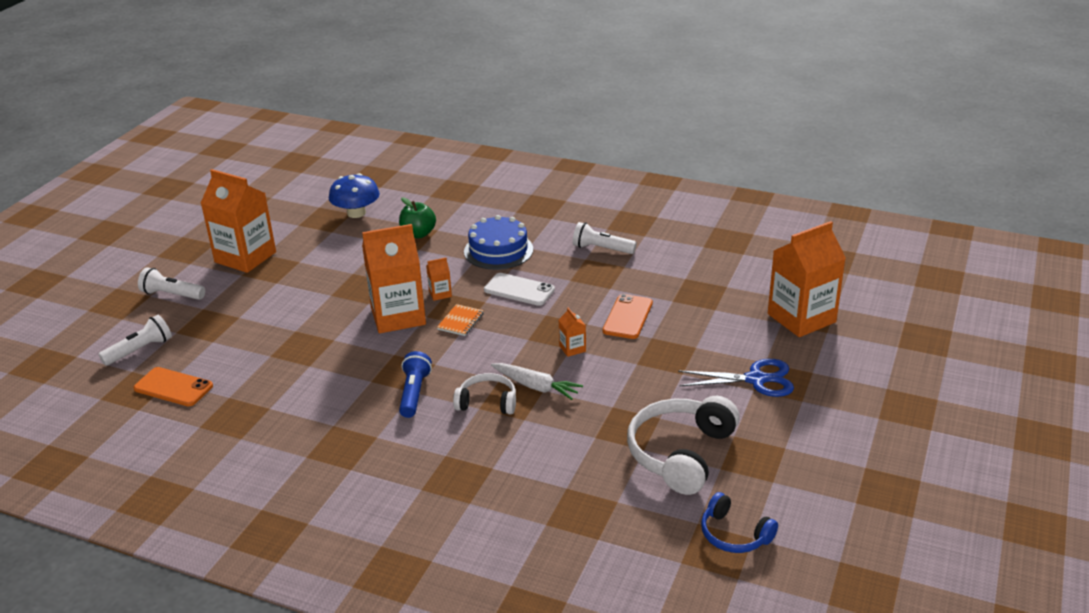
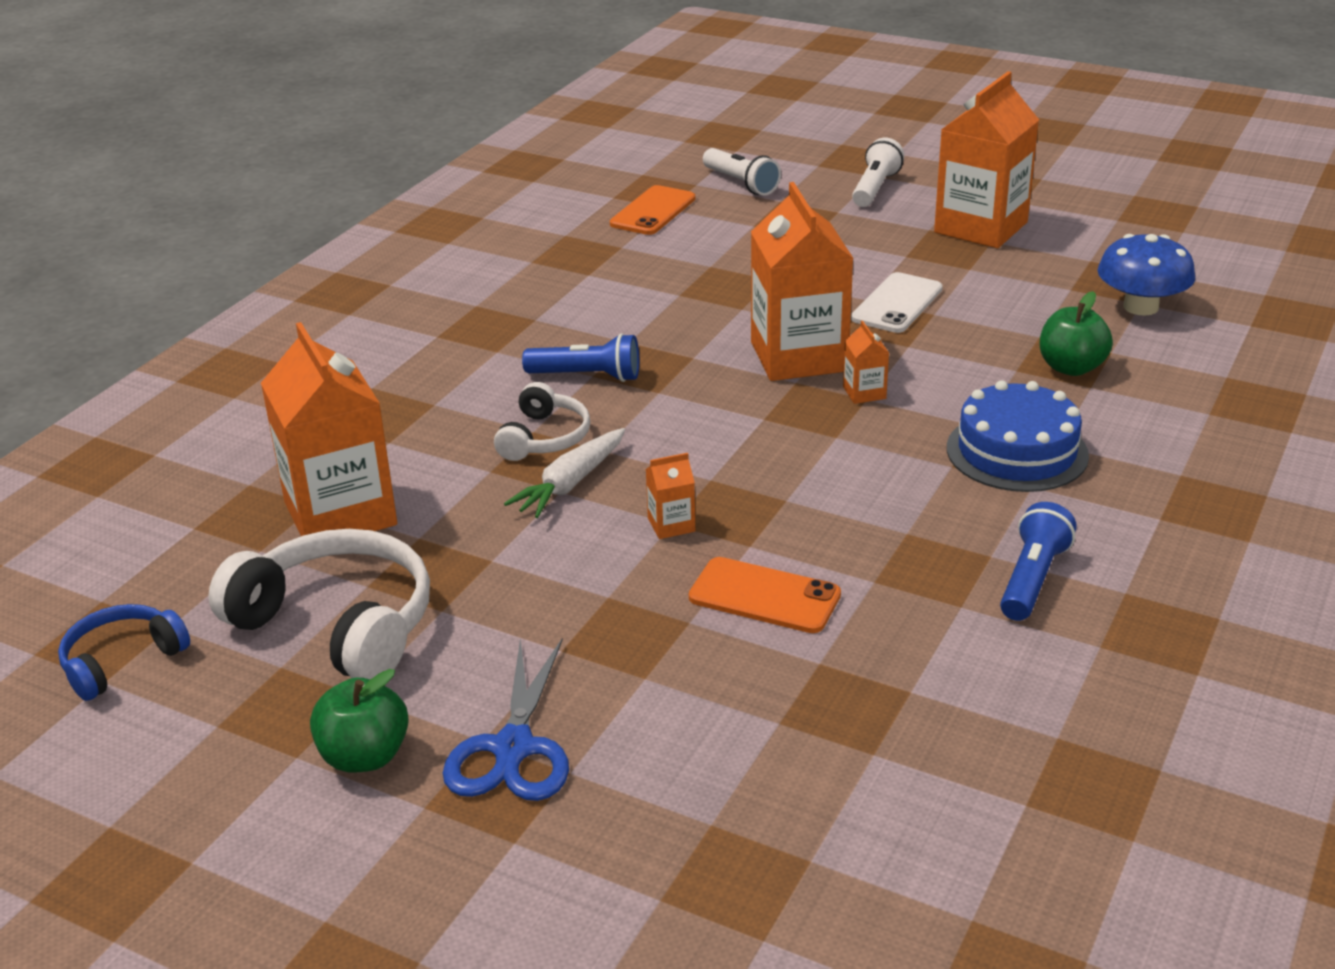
camera: 95 degrees right, 0 degrees up
orange notebook [437,304,484,336] -> none
white phone [484,273,555,306] -> white phone moved to [851,272,943,333]
white flashlight [573,222,637,254] -> blue flashlight [1000,502,1077,621]
orange carton [768,221,846,337] -> orange carton moved to [261,322,397,536]
none -> green apple [310,669,409,772]

